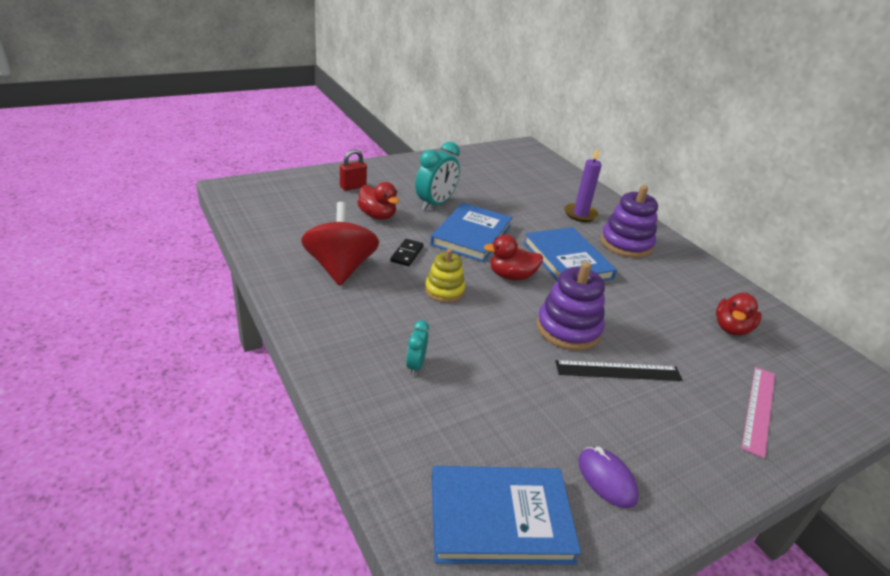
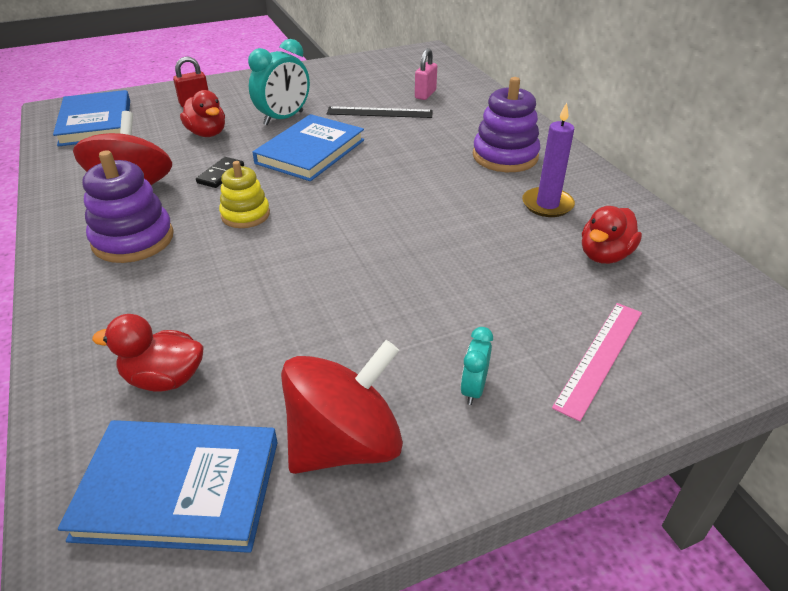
camera: 10 degrees right, 5 degrees up
turquoise clock [406,320,429,375] -> turquoise clock moved to [461,327,493,405]
red duck [483,235,543,280] -> red duck moved to [92,314,204,392]
blue book [523,227,617,281] -> blue book moved to [53,90,130,146]
purple stacking toy [537,262,605,351] -> purple stacking toy moved to [82,150,174,263]
black ruler [555,360,683,381] -> black ruler moved to [327,106,433,118]
purple candle [564,148,602,222] -> purple candle moved to [522,102,575,217]
purple mouse [578,447,639,508] -> red spinning top [281,340,403,474]
none -> pink padlock [415,48,437,100]

